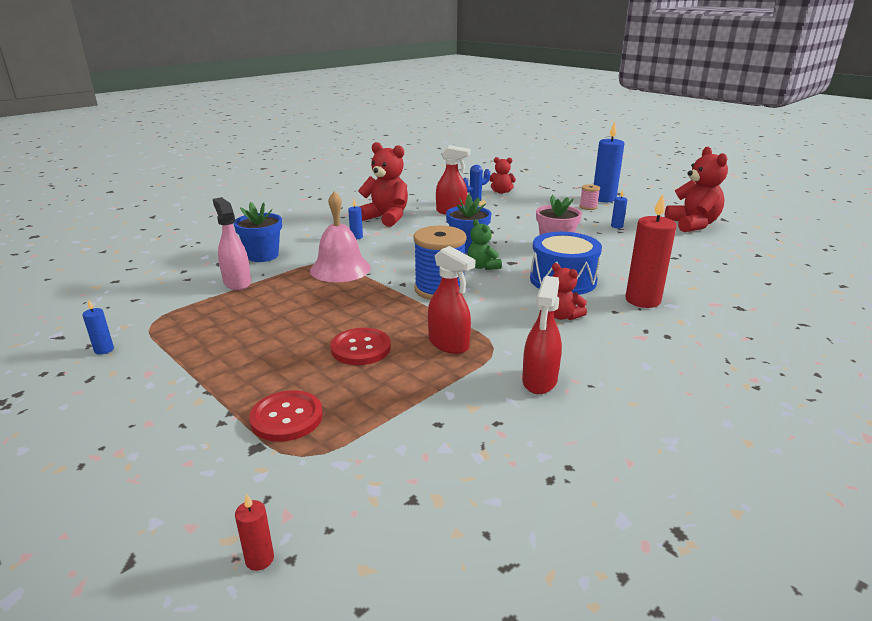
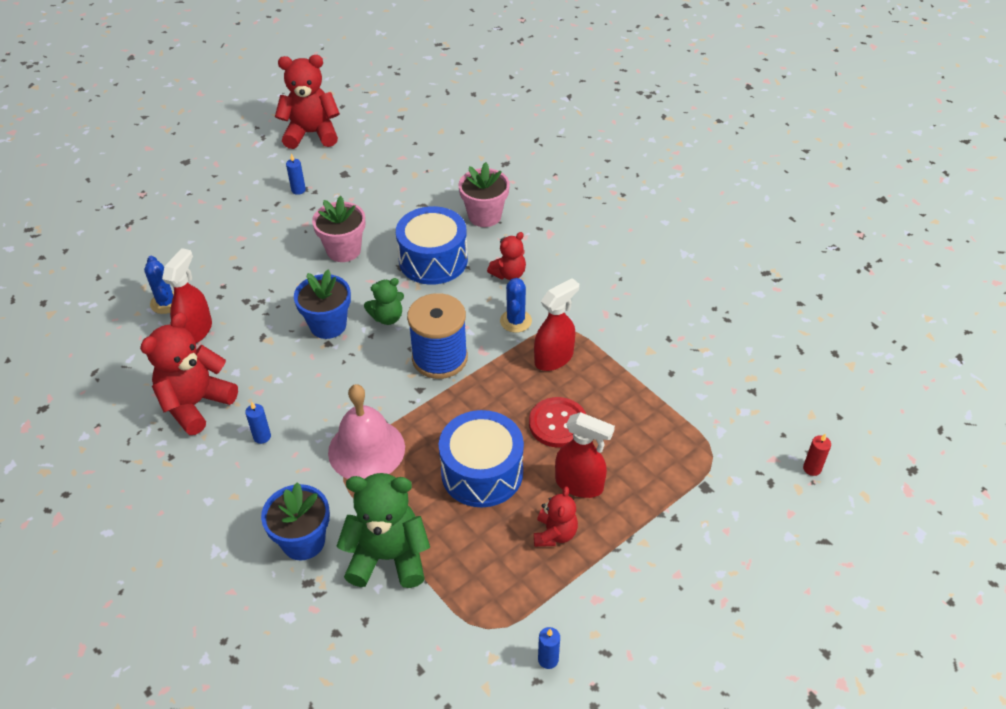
camera: 85 degrees left, 20 degrees up
pink spray bottle [213,197,251,290] -> green teddy bear [336,473,430,588]
red button [249,390,323,442] -> none
red teddy bear [489,157,516,194] -> red teddy bear moved to [534,487,578,547]
red spray bottle [522,276,562,394] -> red spray bottle moved to [555,412,615,498]
pink spool [579,184,600,210] -> none
blue candle [594,122,625,202] -> none
red candle [625,193,677,308] -> pink flower pot [459,162,510,227]
none -> blue drum [439,410,524,507]
none -> blue cactus [500,278,532,333]

